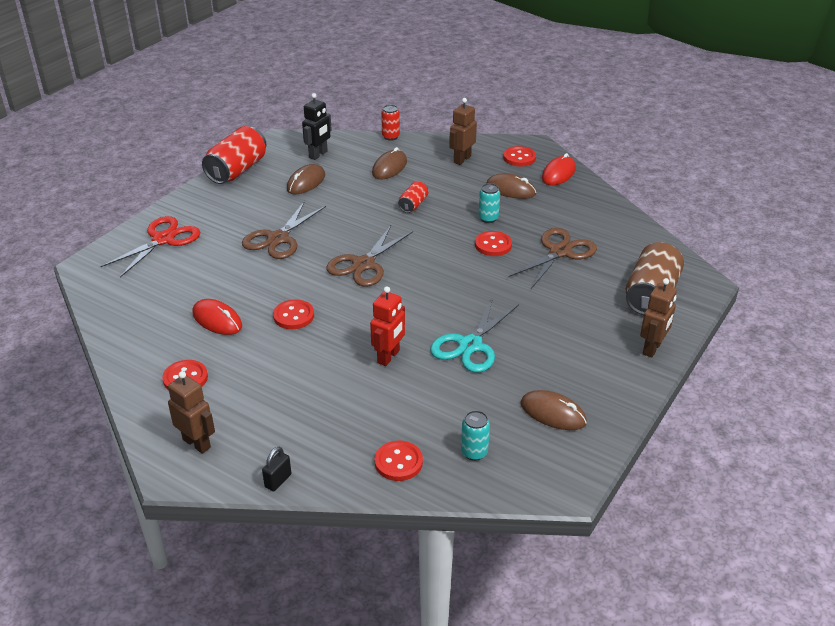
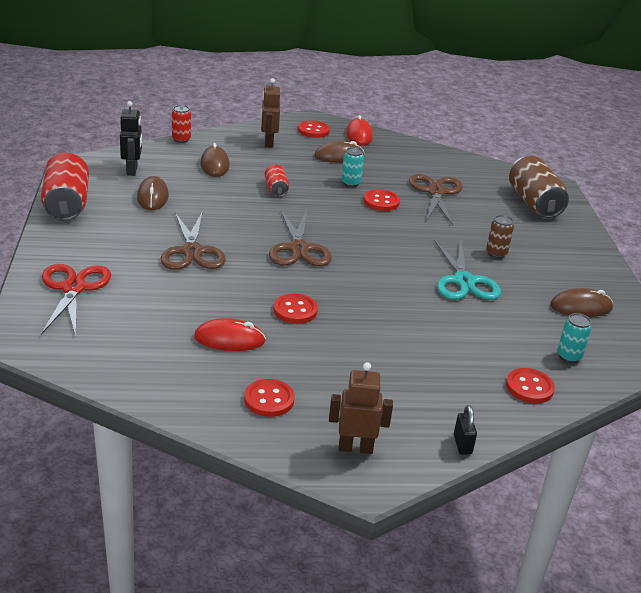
camera: 40 degrees left, 5 degrees down
red robot [370,286,405,366] -> none
brown robot [640,278,677,358] -> none
none -> brown can [486,215,514,258]

